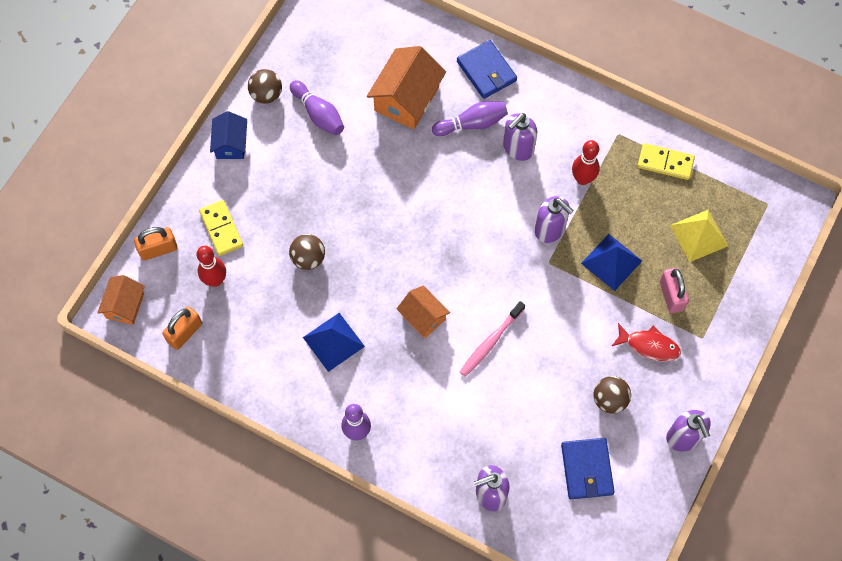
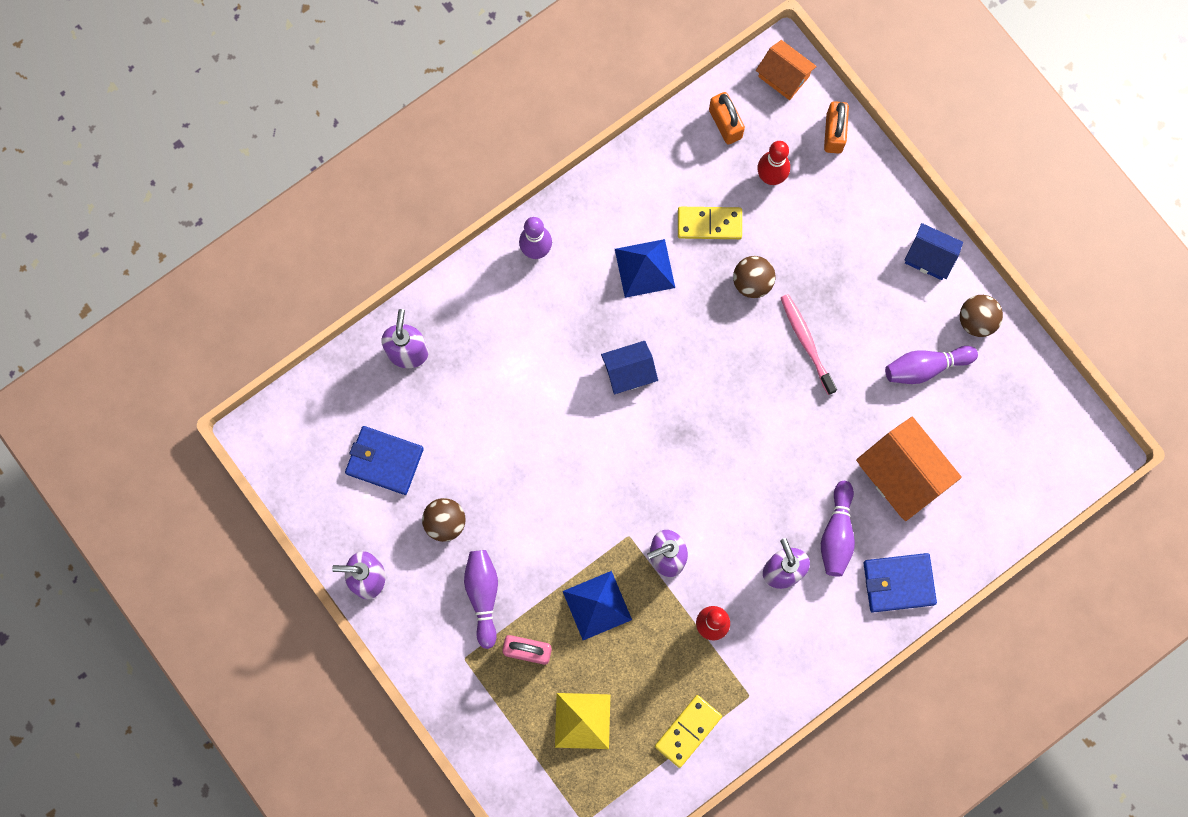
camera: 115 degrees right, 10 degrees up
yellow domino [199,200,243,256] -> yellow domino moved to [678,207,742,239]
orange house [397,285,450,338] -> blue house [601,341,658,394]
pink toothbrush [460,301,525,377] -> pink toothbrush moved to [781,294,837,395]
red fish [612,323,681,362] -> purple bowling pin [464,550,498,649]

